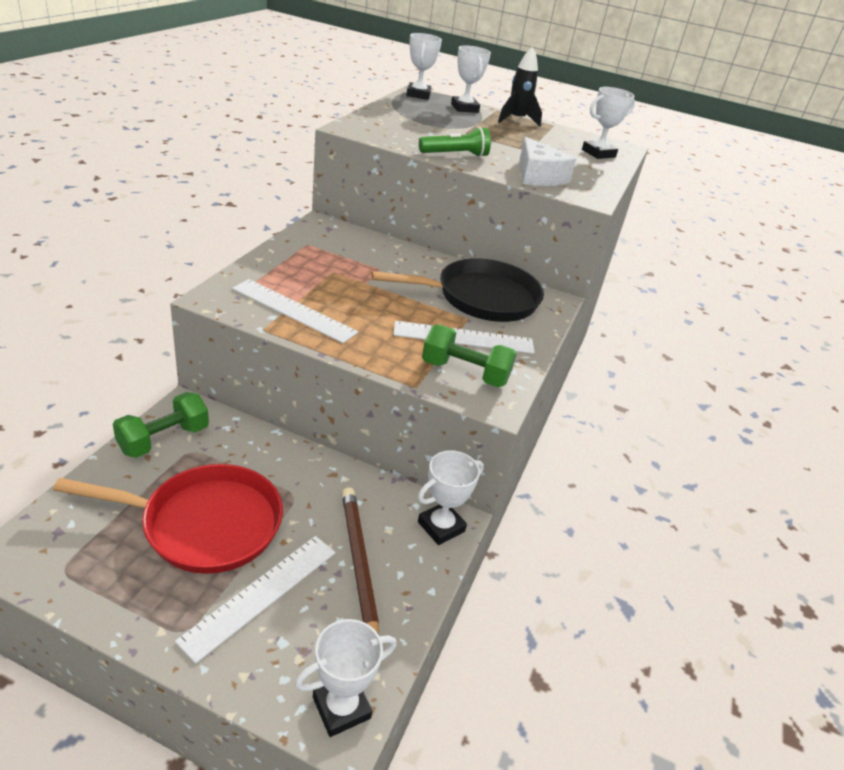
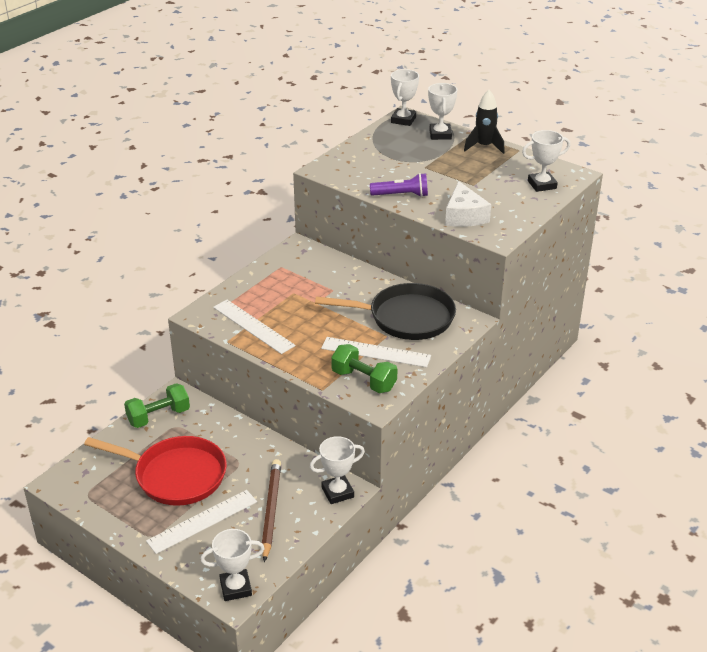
camera: 20 degrees right, 0 degrees up
green flashlight [419,127,491,157] -> purple flashlight [370,173,428,197]

